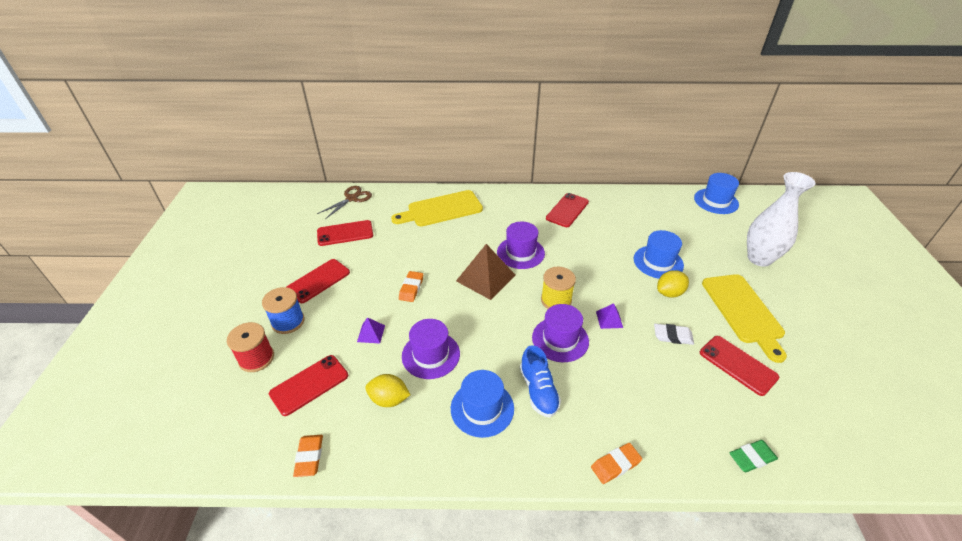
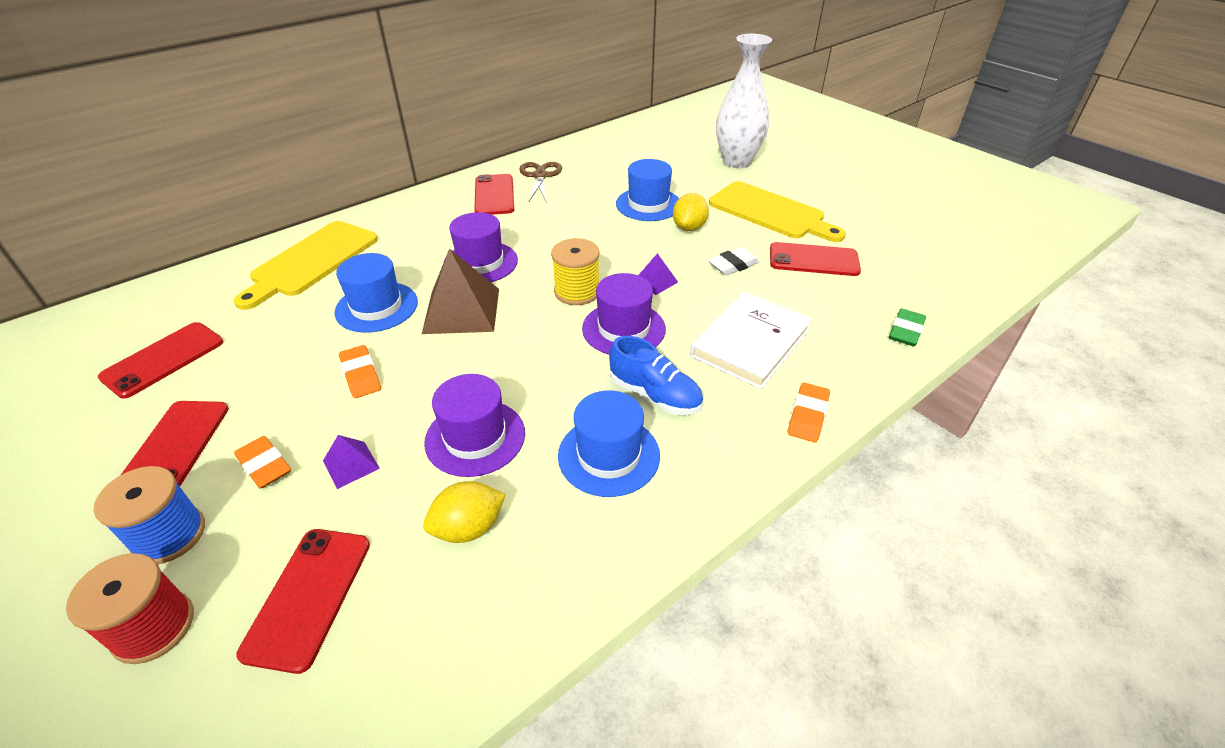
camera: 40 degrees left, 0 degrees up
orange eraser [293,435,323,477] -> orange eraser moved to [234,436,291,489]
brown scissors [317,186,372,219] -> brown scissors moved to [519,162,562,203]
blue hat [694,173,739,214] -> blue hat moved to [334,253,418,333]
none -> white book [690,291,813,389]

